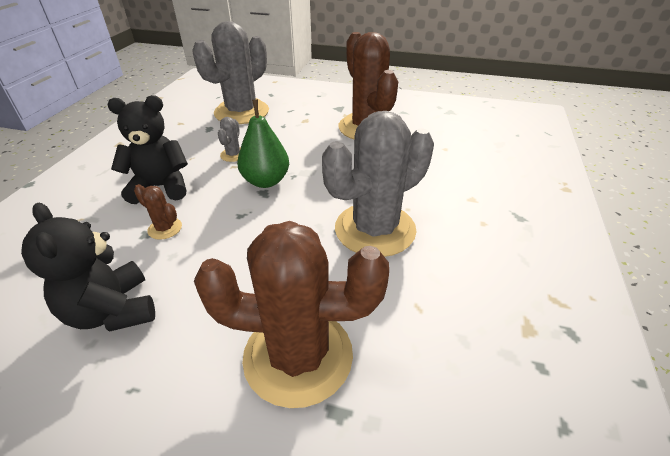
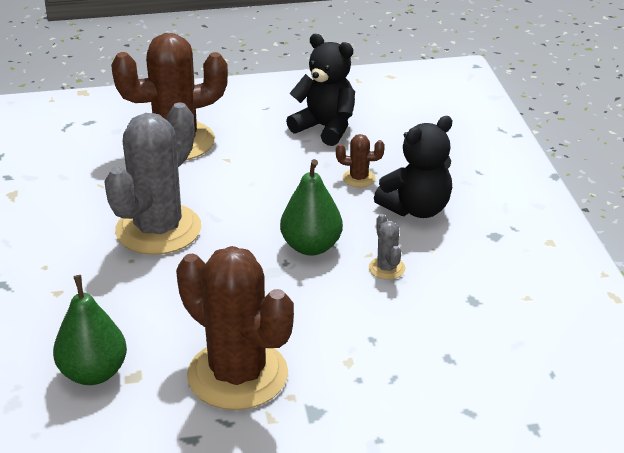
camera: 155 degrees right, 5 degrees down
grey cactus [192,21,269,124] -> none
none -> green pear [53,275,127,385]

